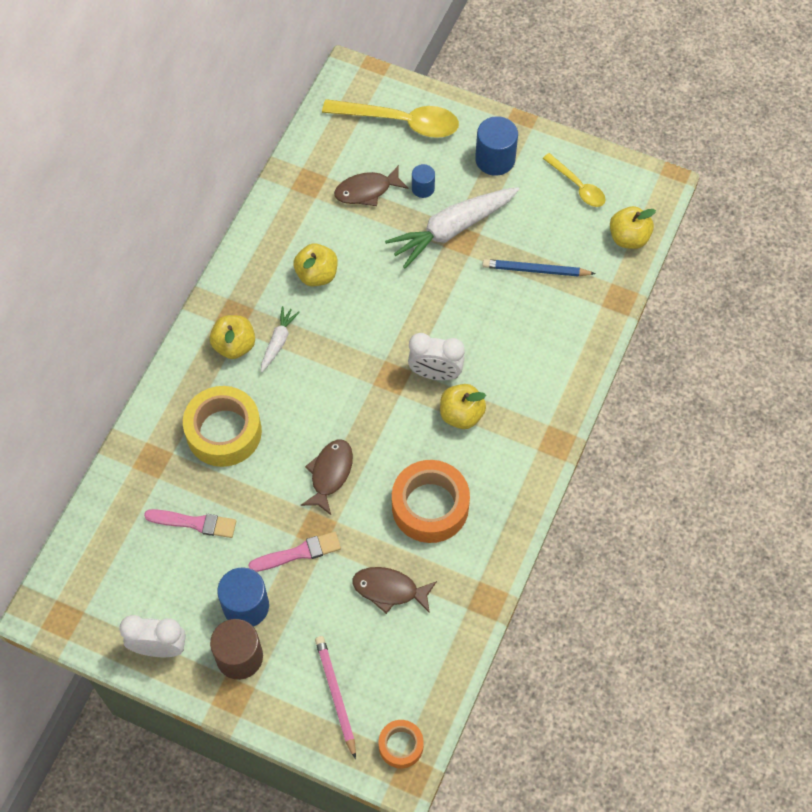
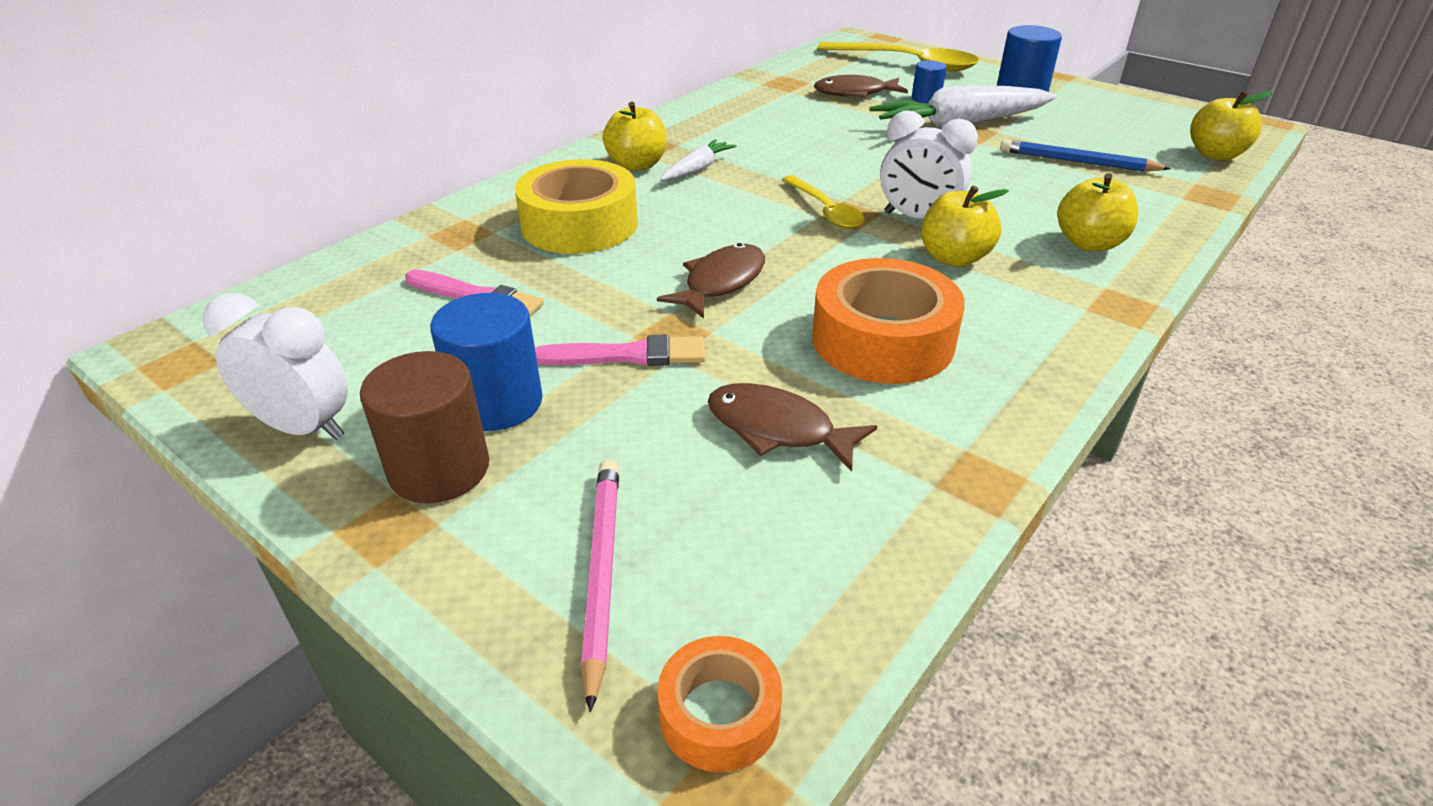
camera: 15 degrees right, 25 degrees down
yellow apple [293,243,338,286] -> yellow apple moved to [1057,173,1138,251]
yellow spoon [543,153,606,207] -> yellow spoon moved to [782,175,865,229]

